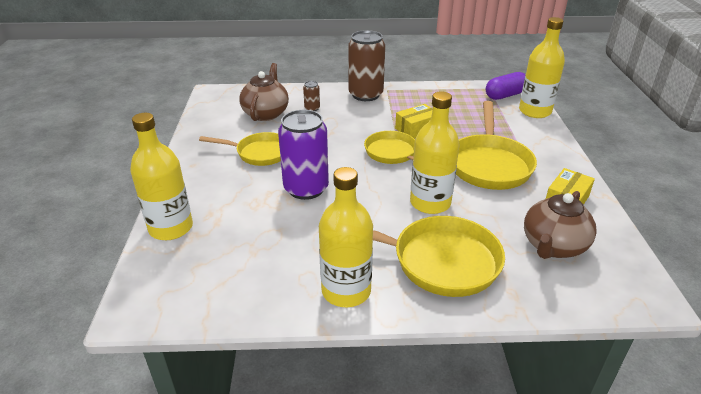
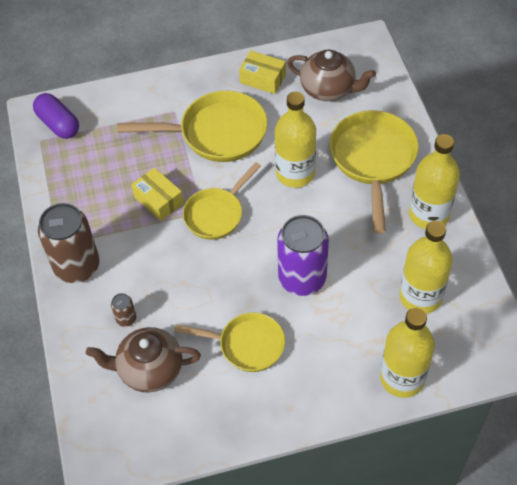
camera: 100 degrees left, 20 degrees up
yellow pan [199,132,281,166] -> yellow pan turned 105 degrees clockwise [174,312,285,372]
yellow bottle [519,17,565,118] -> yellow bottle moved to [400,221,453,314]

